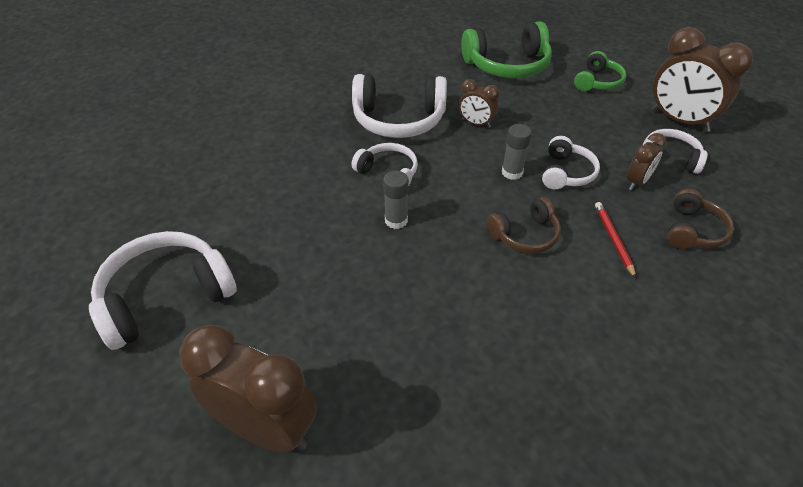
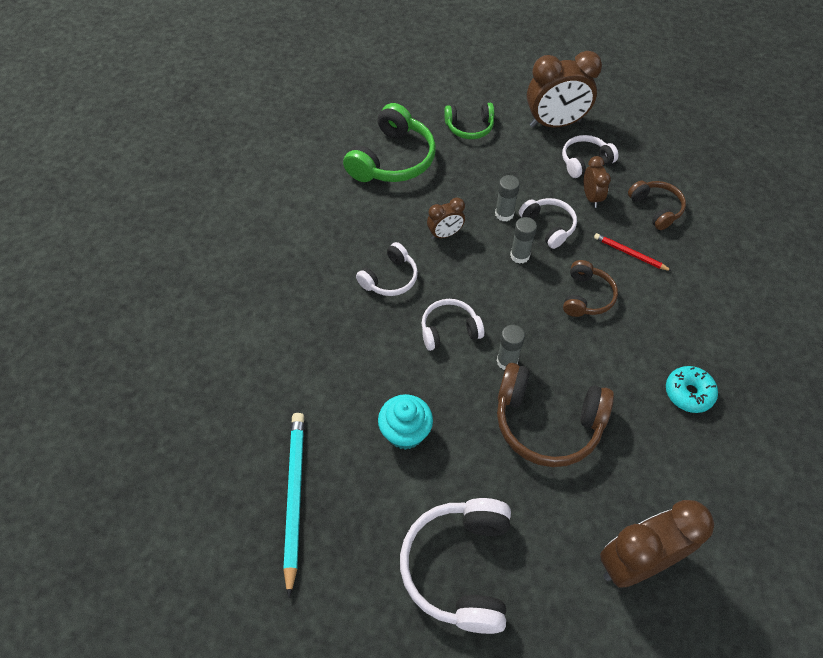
camera: 50 degrees left, 10 degrees up
white headphones [352,74,447,138] -> white headphones [356,242,418,296], size x0.58
green headphones [574,51,626,91] -> green headphones turned 105 degrees clockwise [444,103,494,139]
none -> turquoise pencil [283,413,304,597]
none -> turquoise cupcake [378,394,433,450]
none -> grey glue stick [495,175,520,221]
none -> brown headphones [497,363,614,467]
none -> turquoise donut [666,366,718,413]

